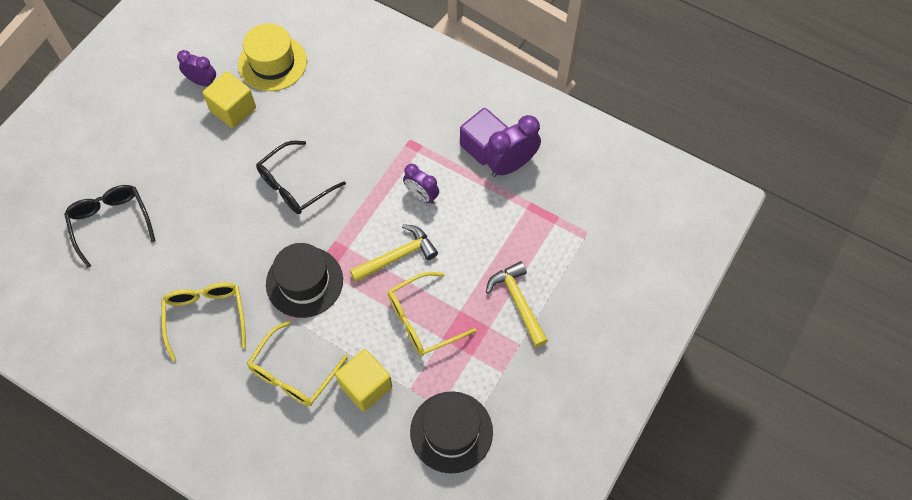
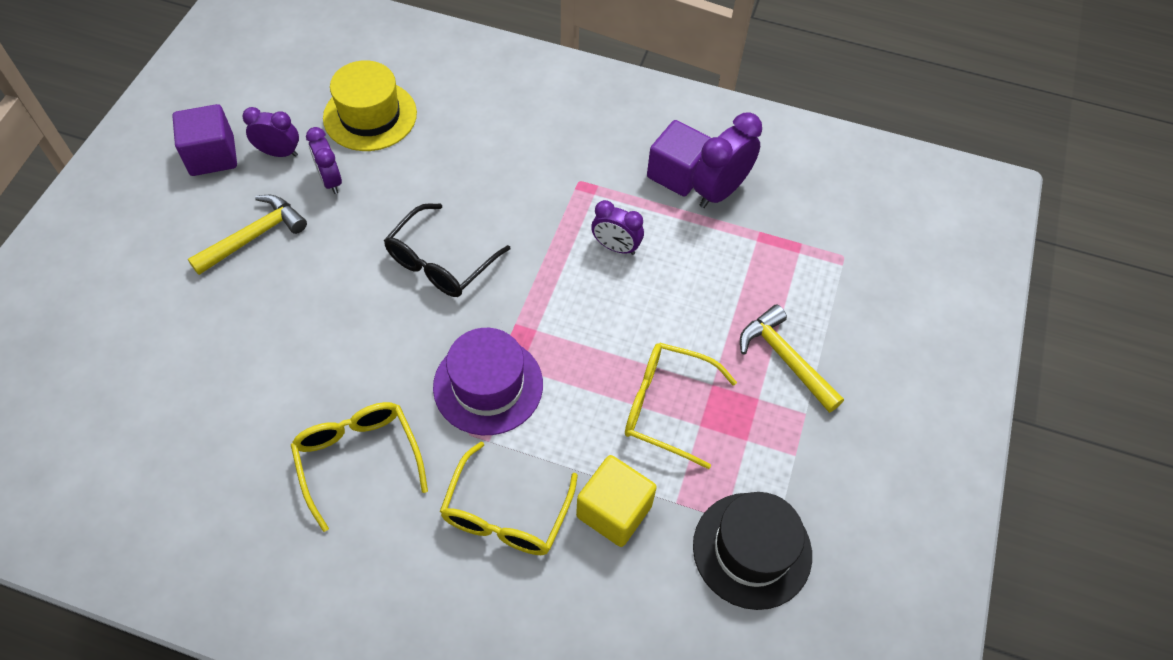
camera: 15 degrees left, 5 degrees down
black glasses [64,185,155,268] -> none
yellow cube [202,71,256,128] -> purple clock [306,127,342,194]
black hat [266,243,343,318] -> purple hat [433,328,543,435]
yellow hammer [350,224,438,282] -> yellow hammer moved to [188,195,307,275]
yellow glasses [388,272,477,356] -> yellow glasses turned 60 degrees clockwise [625,343,737,469]
none -> purple cube [172,104,237,176]

